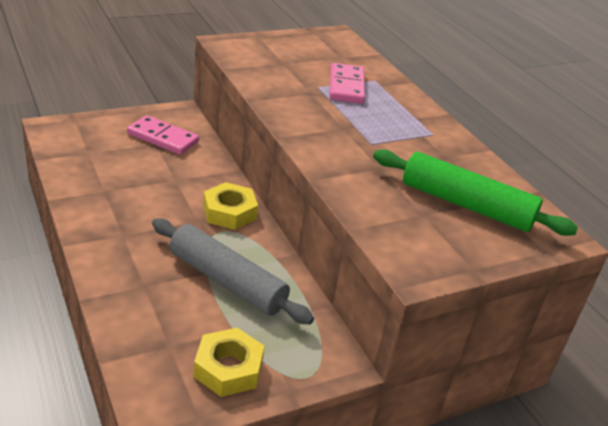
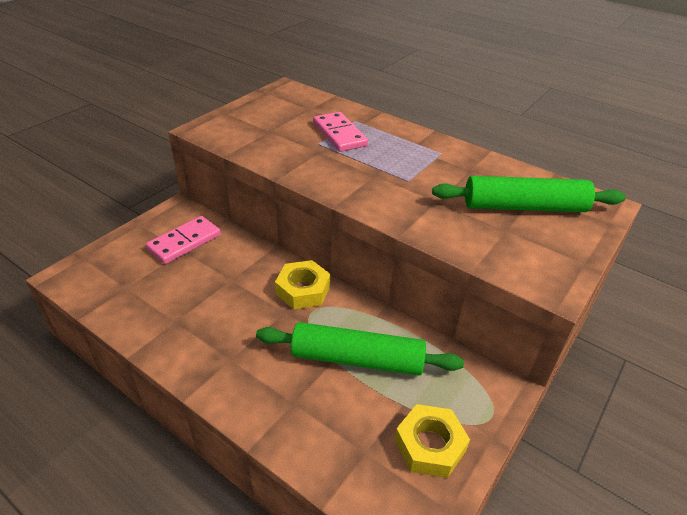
camera: 25 degrees left, 5 degrees up
pink domino [127,115,199,155] -> pink domino turned 45 degrees counterclockwise [146,216,221,264]
grey rolling pin [152,218,314,325] -> green rolling pin [256,322,464,376]

